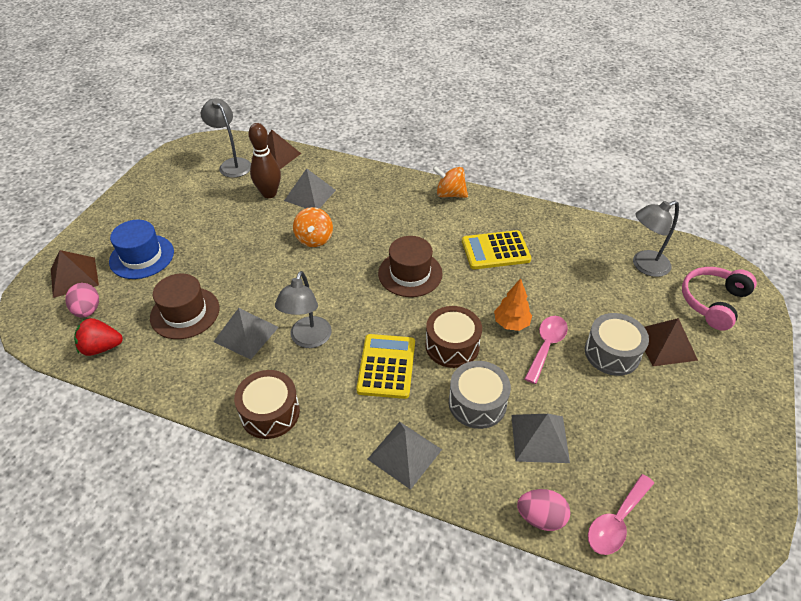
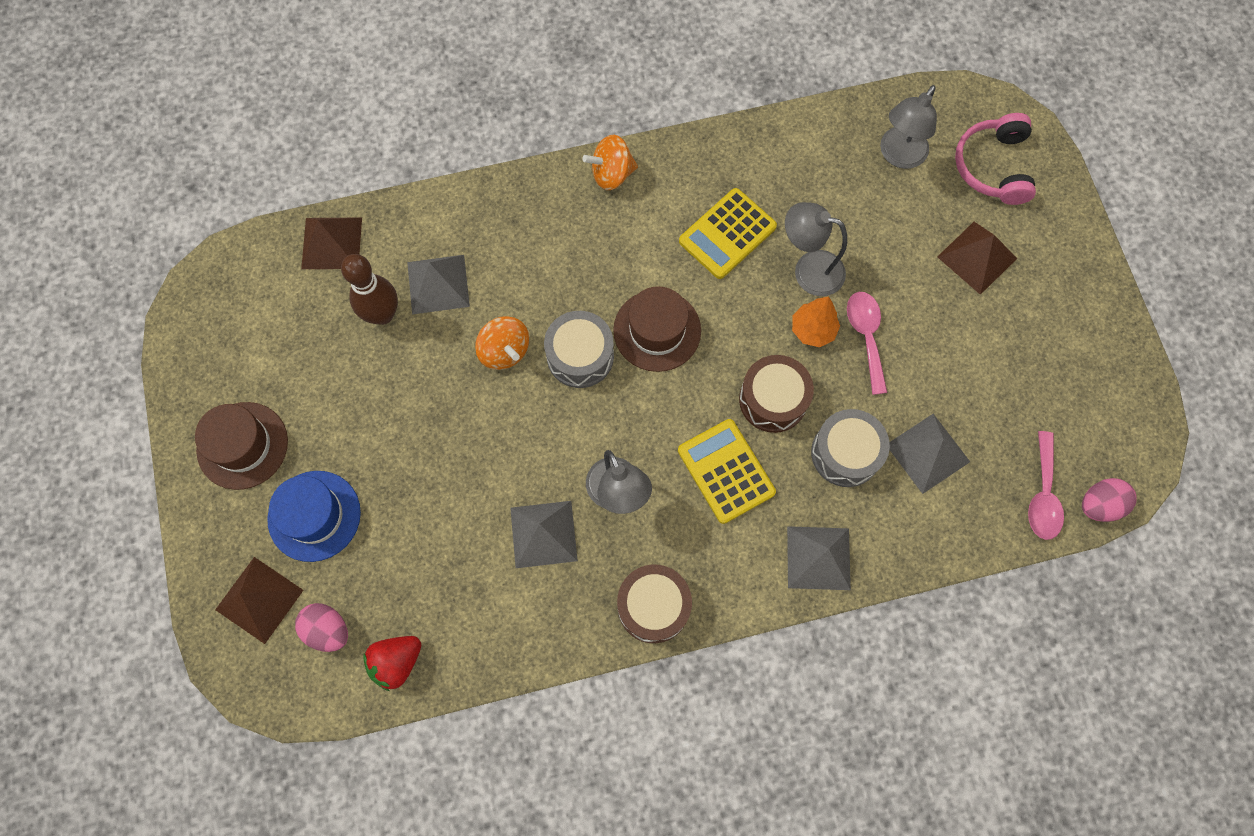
camera: 35 degrees left, 25 degrees up
brown hat [150,274,219,339] -> brown hat moved to [195,402,288,490]
grey lamp [201,98,251,178] -> grey lamp moved to [785,202,847,296]
pink egg [517,489,570,531] -> pink egg moved to [1082,478,1136,522]
grey drum [585,313,649,376] -> grey drum moved to [544,311,614,388]

